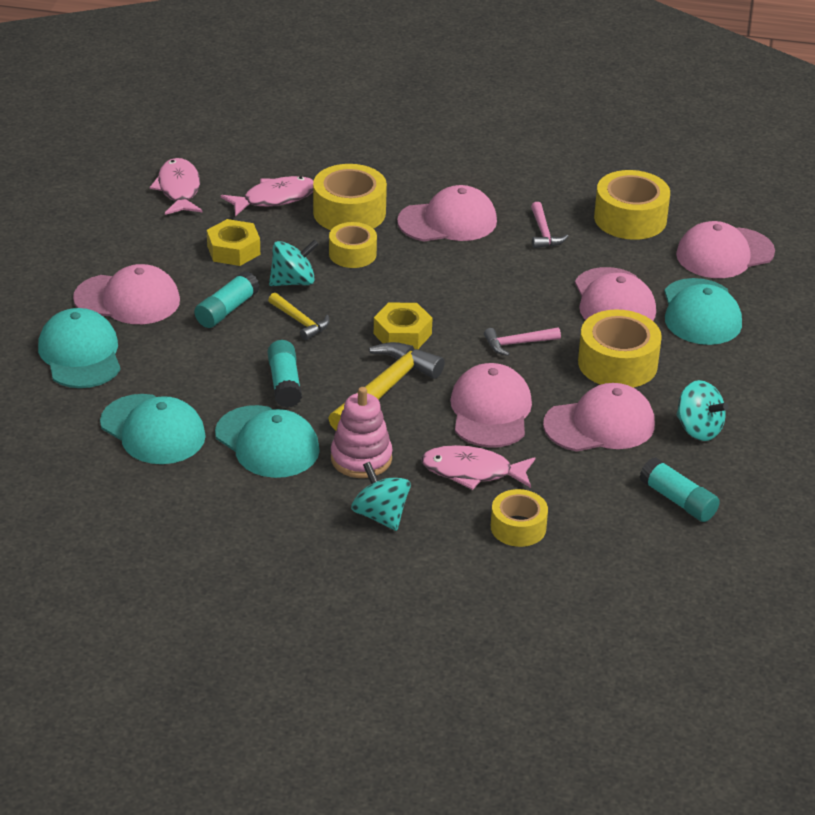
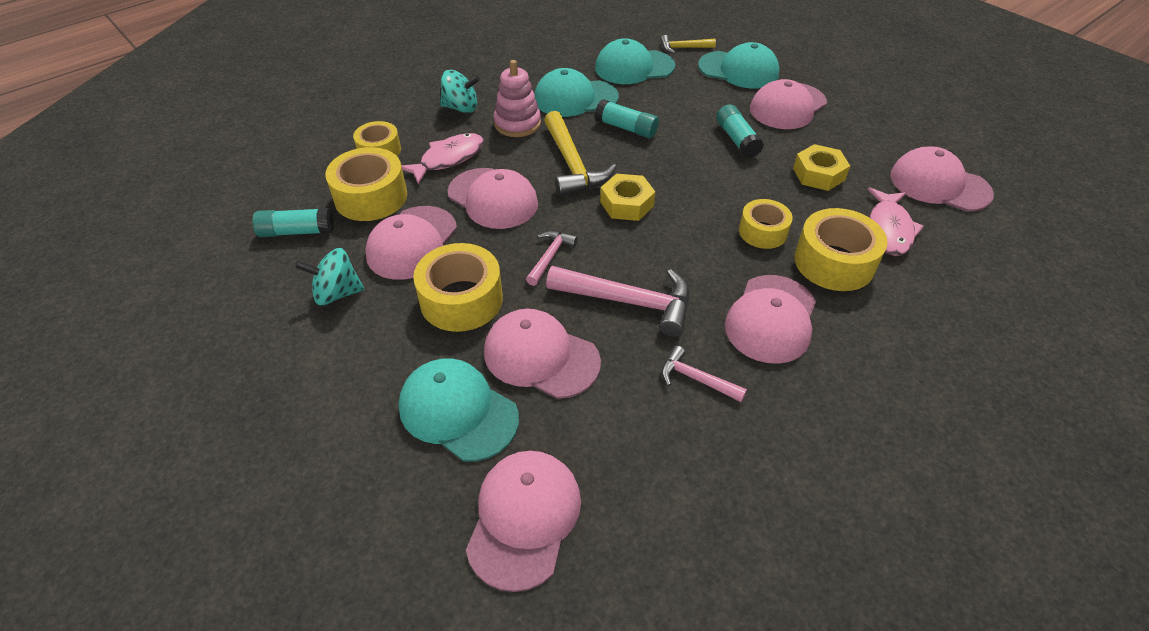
camera: 130 degrees right, 10 degrees up
pink fish [150,158,203,215] -> pink cap [890,146,994,212]
yellow hammer [268,293,330,340] -> yellow hammer moved to [660,35,716,54]
turquoise spinning top [269,240,319,286] -> none
yellow tape [594,170,670,240] -> yellow tape moved to [325,147,407,221]
none -> pink hammer [546,266,690,337]

